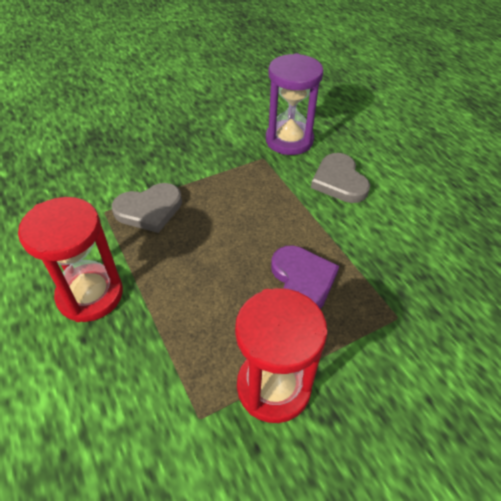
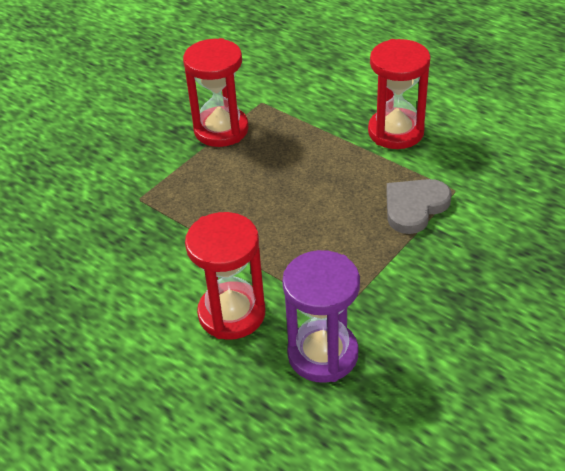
camera: 160 degrees right, 5 degrees down
purple heart [271,245,339,309] -> none
grey heart [311,153,370,203] -> red hourglass [185,212,265,340]

